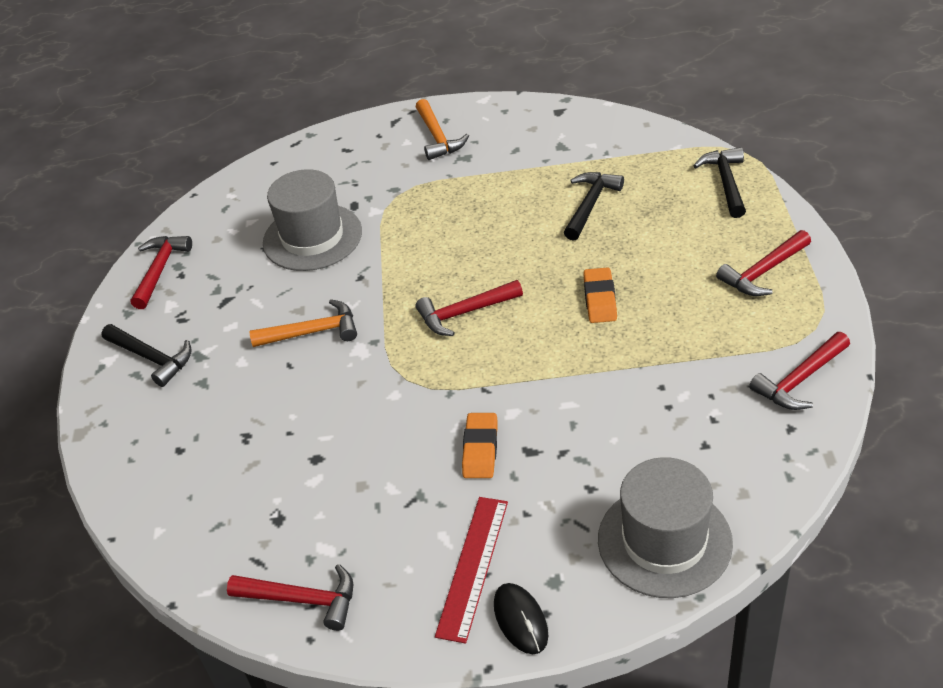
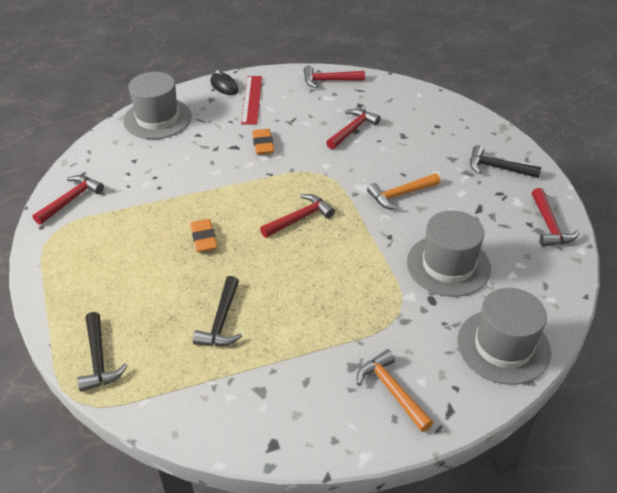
camera: 160 degrees right, 0 degrees up
red hammer [716,230,811,296] -> red hammer moved to [326,108,380,149]
none -> grey hat [457,288,551,385]

